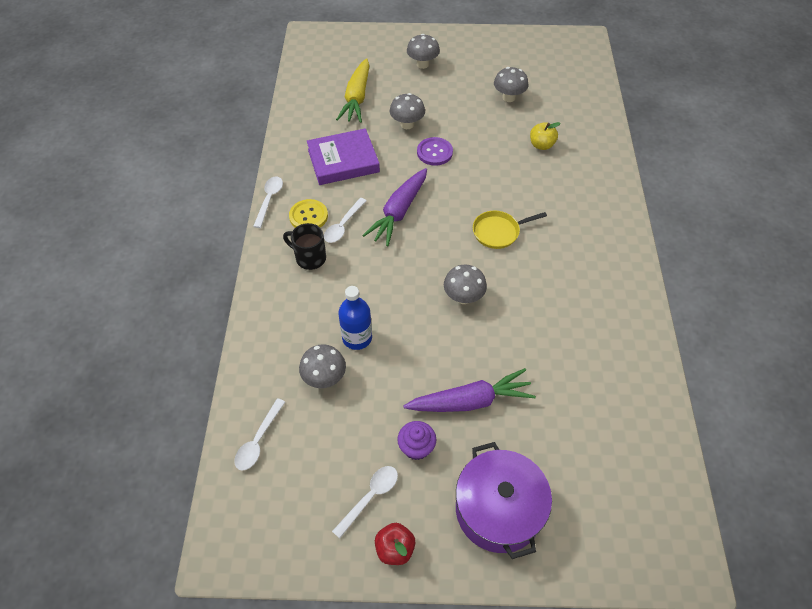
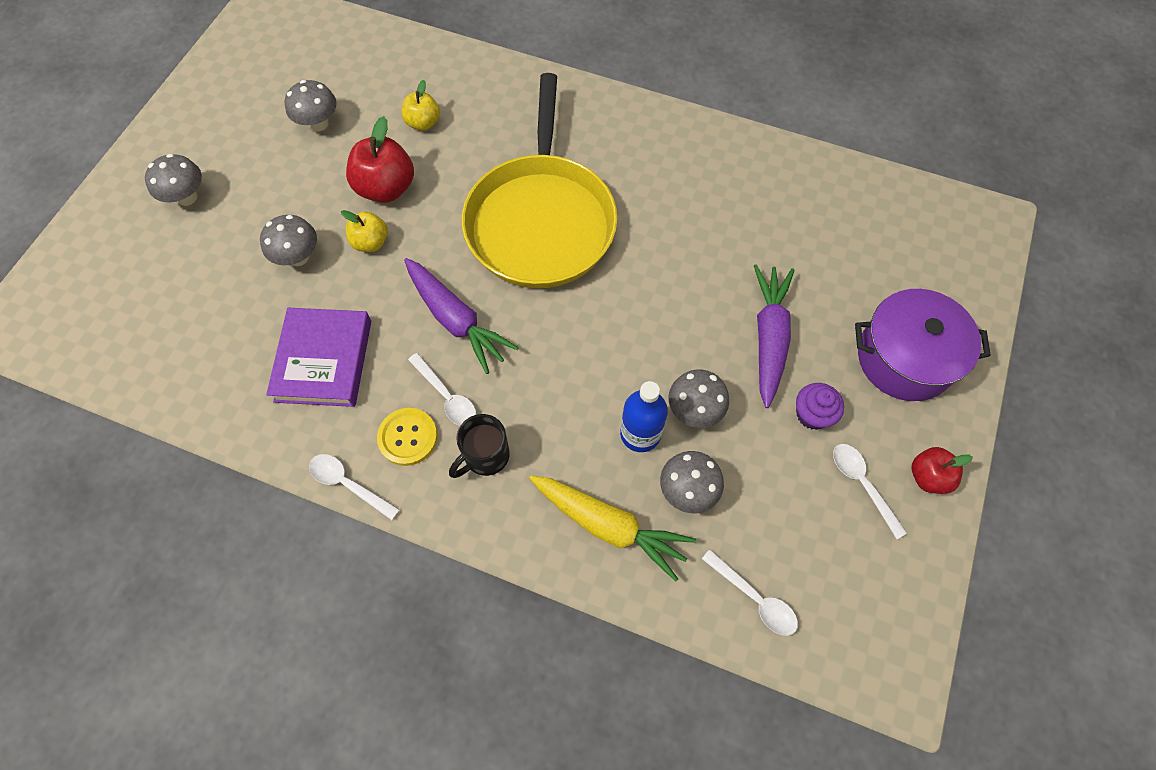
camera: 70 degrees left, 10 degrees up
yellow carrot [336,58,369,123] -> yellow carrot moved to [529,475,696,582]
purple button [417,137,453,166] -> yellow apple [341,210,388,252]
grey mushroom [444,265,487,304] -> grey mushroom moved to [668,370,729,428]
yellow pan [473,211,547,249] -> yellow pan [462,73,618,288], size x2.44
none -> red apple [346,116,414,203]

